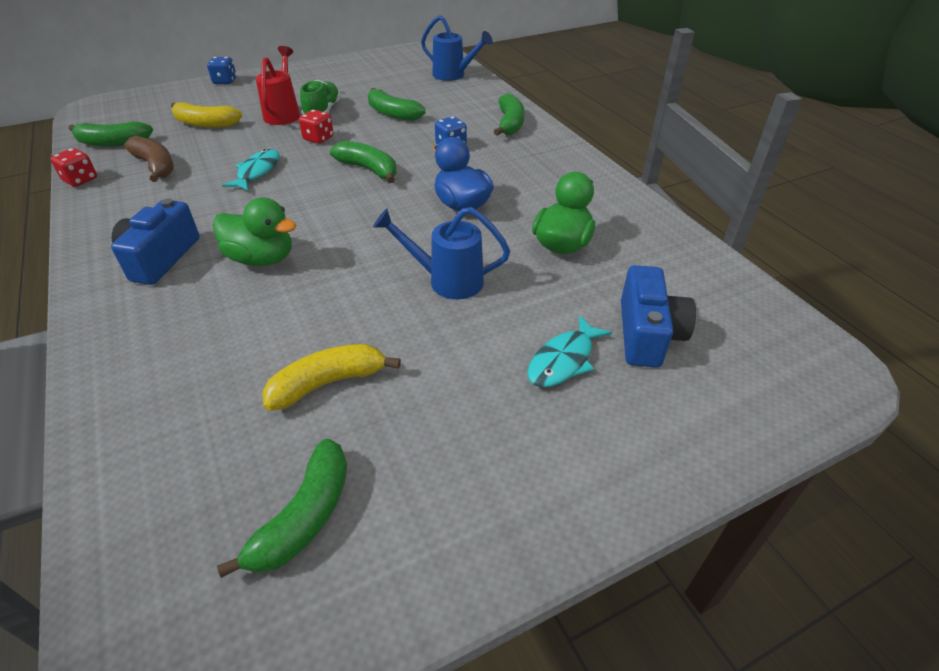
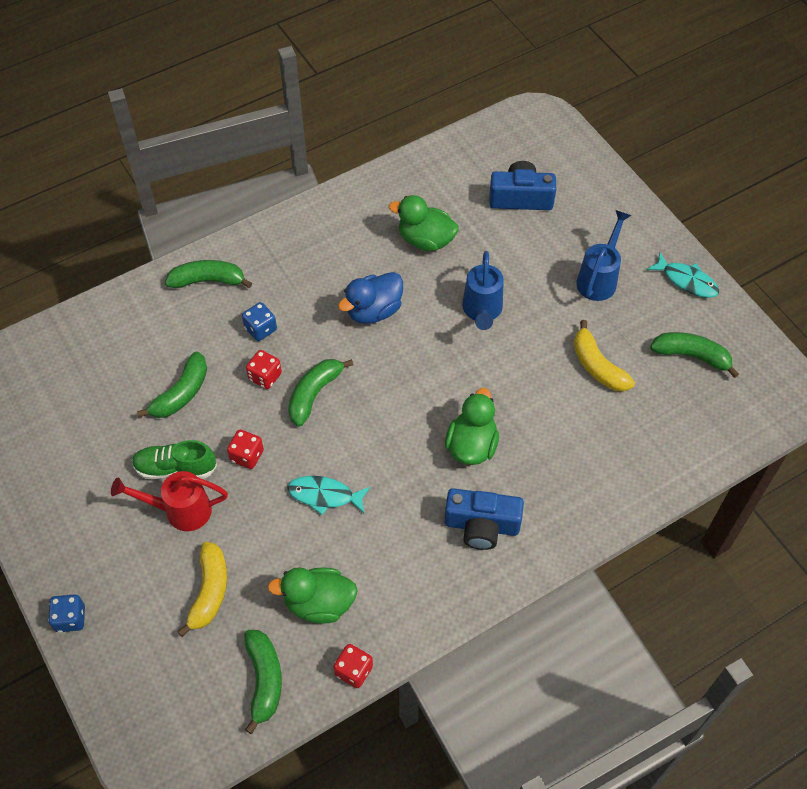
camera: 95 degrees left, 15 degrees up
brown banana [124,136,174,182] -> green duck [268,567,358,624]
blue watering can [421,15,493,81] -> blue watering can moved to [576,210,631,301]
turquoise fish [527,315,612,387] -> turquoise fish moved to [647,252,719,298]
none -> red dice [246,350,282,389]

